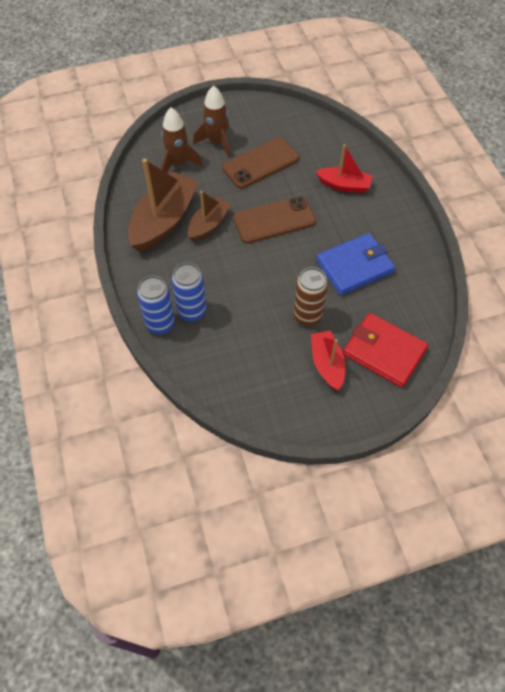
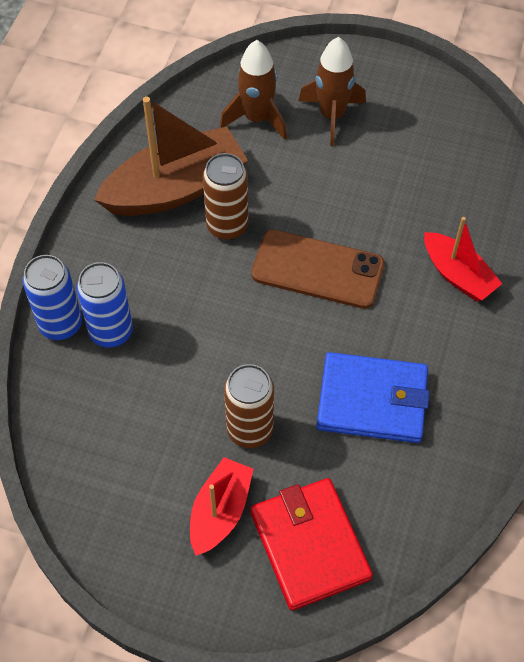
camera: 35 degrees right, 0 degrees up
brown boat [188,191,231,242] -> brown can [203,153,248,240]
brown phone [222,137,299,189] -> none

